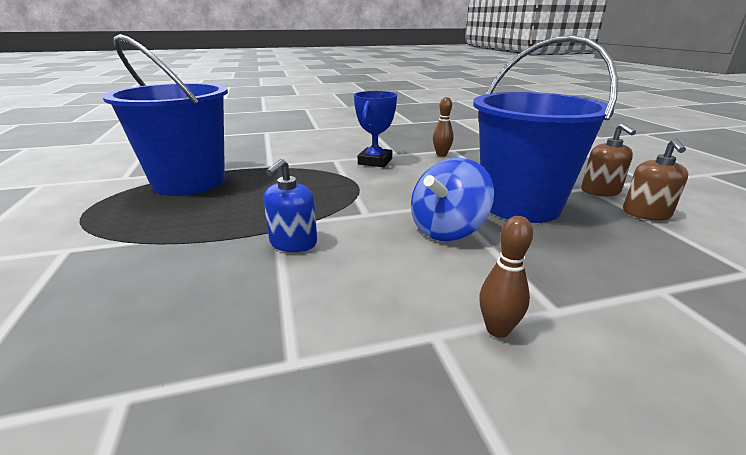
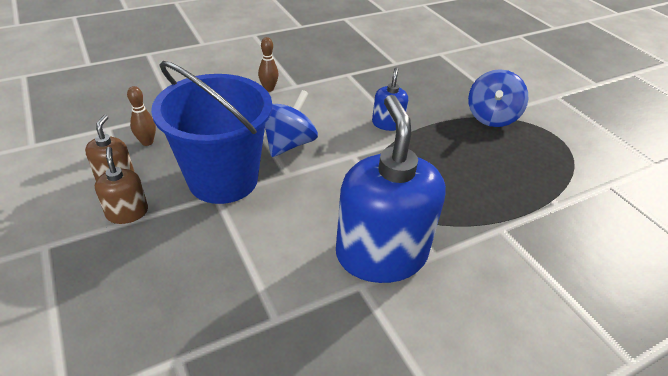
camera: 165 degrees right, 15 degrees up
blue bucket [103,34,228,196] -> none
blue trophy [354,91,397,167] -> blue soap dispenser [336,95,446,283]
brown bowling pin [433,97,454,157] -> brown bowling pin moved to [127,86,156,146]
none -> blue spinning top [468,69,528,127]

